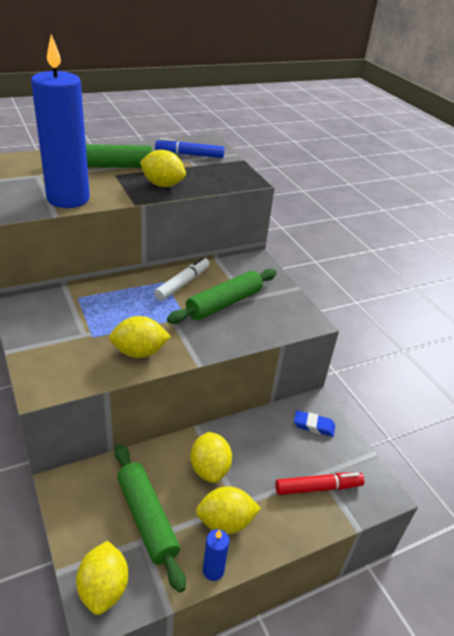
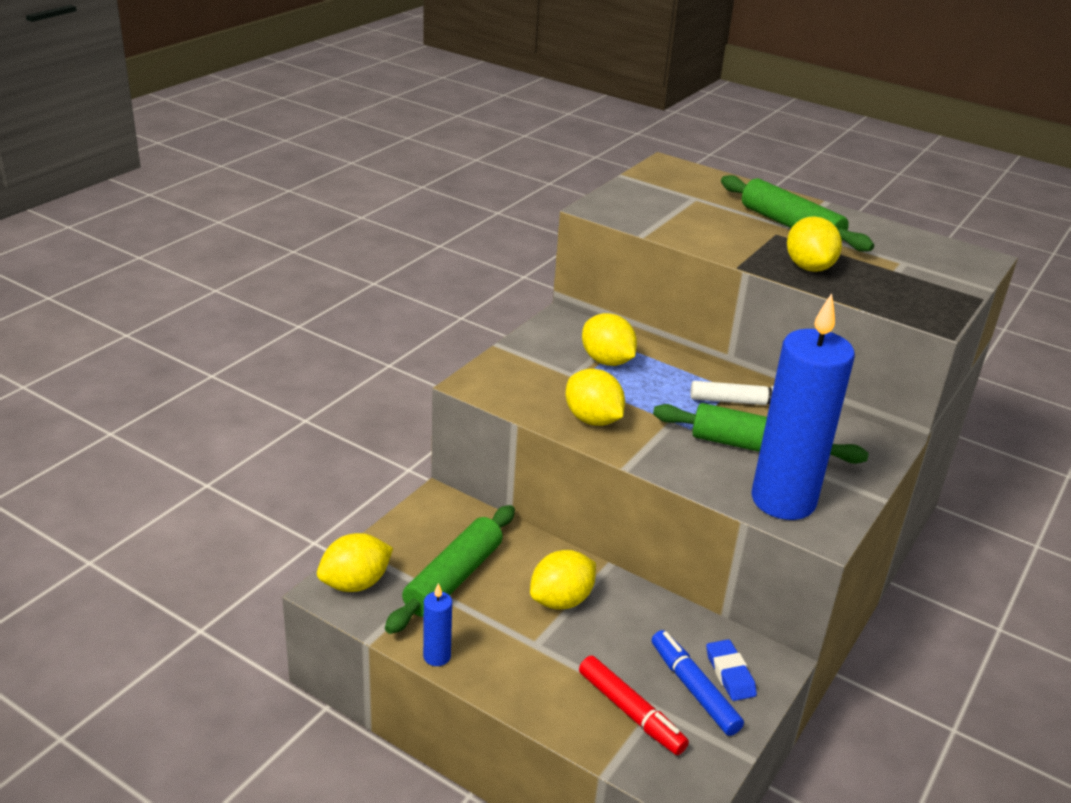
camera: 60 degrees right, 5 degrees down
blue candle [31,34,90,208] -> blue candle moved to [751,293,855,520]
blue marker [155,138,225,158] -> blue marker moved to [651,630,744,736]
yellow lemon [196,486,261,534] -> yellow lemon moved to [582,313,637,366]

